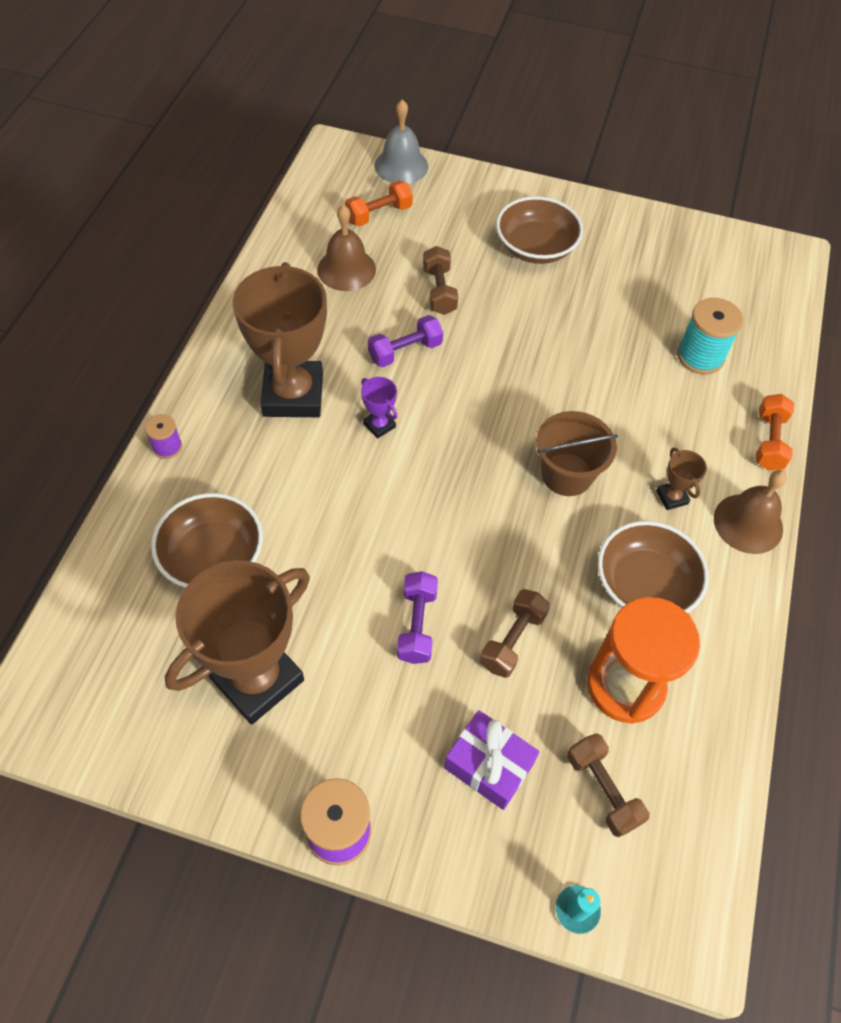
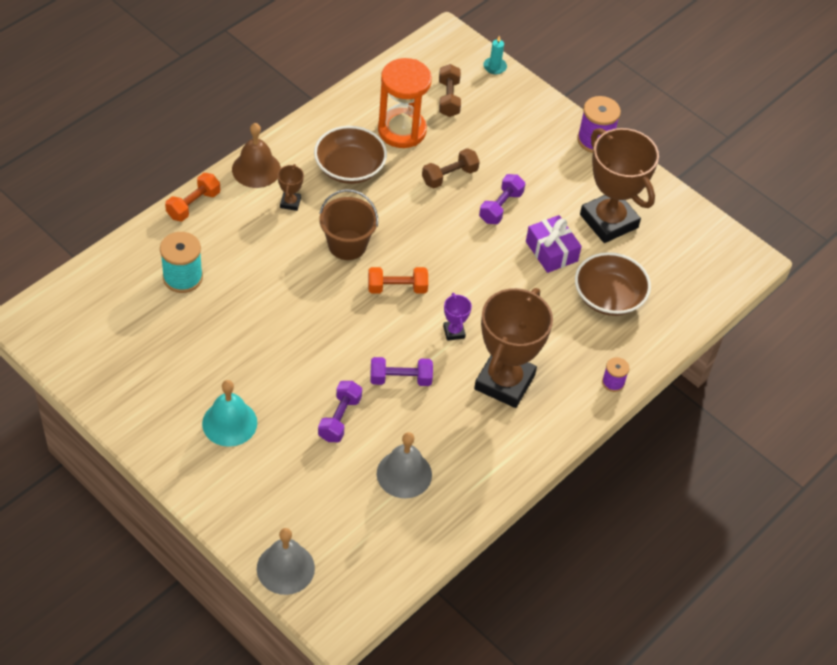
camera: 155 degrees left, 5 degrees down
brown trophy [165,560,310,725] -> brown trophy turned 75 degrees clockwise [580,128,659,243]
brown bell [317,205,376,291] -> grey bell [377,432,432,498]
orange dumbbell [345,180,413,226] -> orange dumbbell moved to [368,267,428,293]
brown dumbbell [423,246,458,315] -> purple dumbbell [318,381,362,442]
purple gift [444,710,539,810] -> purple gift moved to [526,215,582,273]
brown bowl [496,196,583,264] -> turquoise bell [202,380,257,447]

